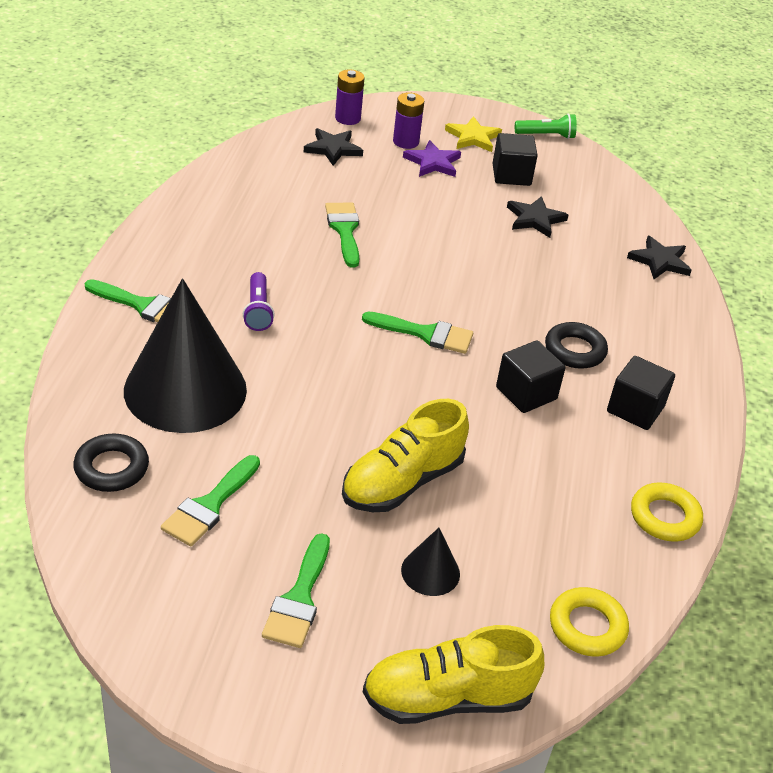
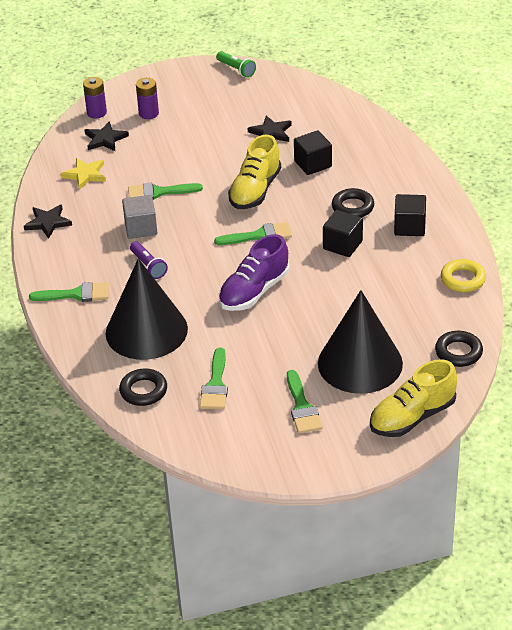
camera: 20 degrees left, 0 degrees up
green brush [325,202,359,268] -> green brush turned 60 degrees counterclockwise [128,183,203,200]
yellow shoe [342,399,469,512] -> yellow shoe moved to [228,135,281,209]
black cone [401,528,460,596] -> black cone [318,290,403,394], size x2.32
purple star [403,140,461,177] -> none
yellow star [445,116,502,152] -> yellow star moved to [61,158,106,190]
black cube [493,133,538,186] -> black cube moved to [294,130,332,175]
green flashlight [515,114,577,139] -> green flashlight turned 75 degrees clockwise [216,51,256,77]
yellow ring [550,587,629,657] -> black ring [435,331,483,367]
black star [627,236,692,279] -> black star moved to [24,205,72,239]
none -> grey cube [122,195,158,239]
none -> purple shoe [219,234,289,311]

